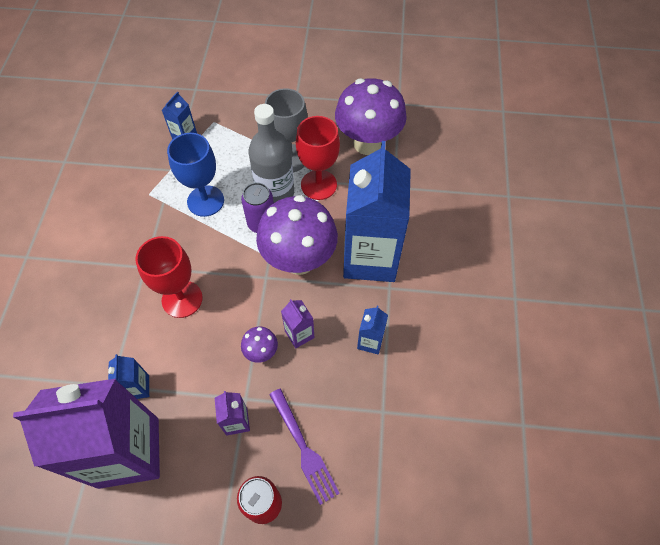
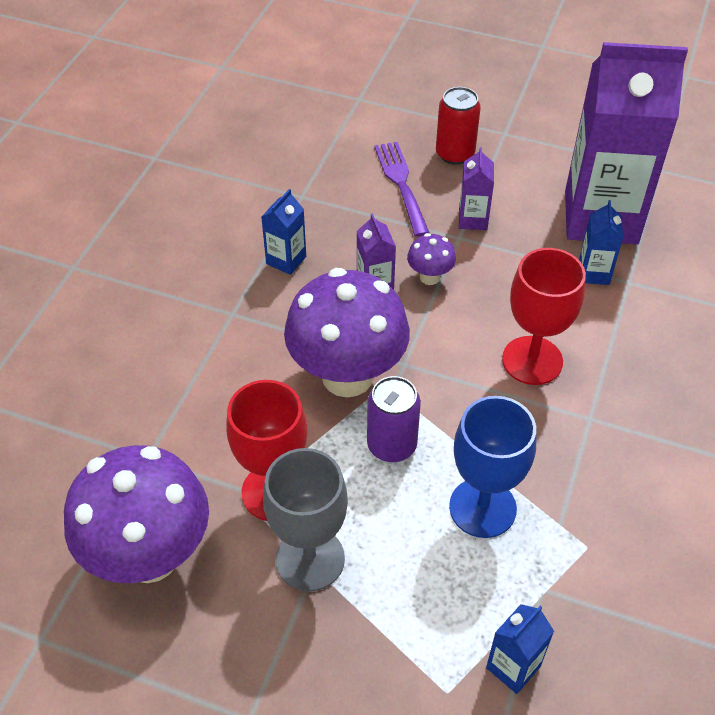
camera: 165 degrees left, 10 degrees down
grey bottle [248,104,294,203] -> none
blue carton [343,141,411,282] -> none

